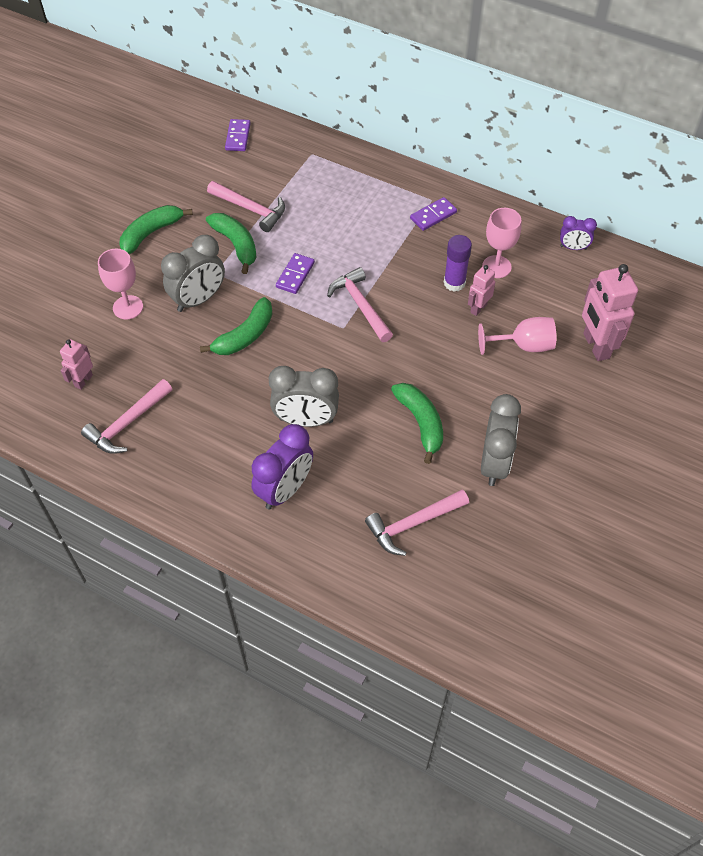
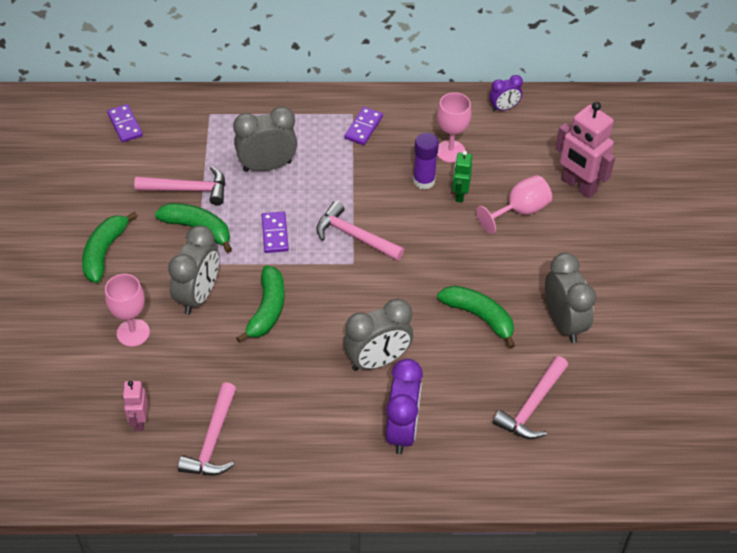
camera: 30 degrees left, 5 degrees down
pink robot [468,265,495,316] -> green robot [452,151,472,203]
none -> grey clock [233,106,297,172]

